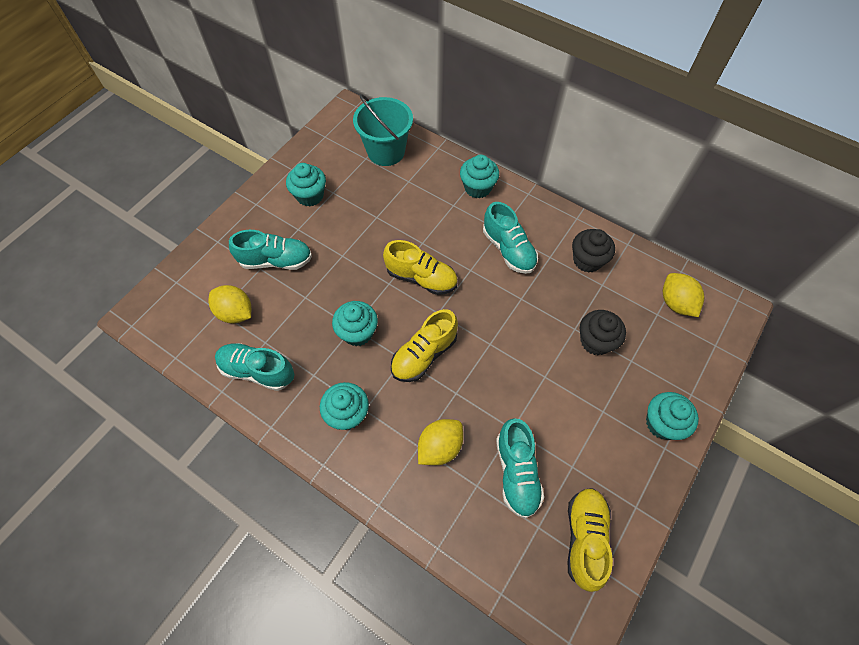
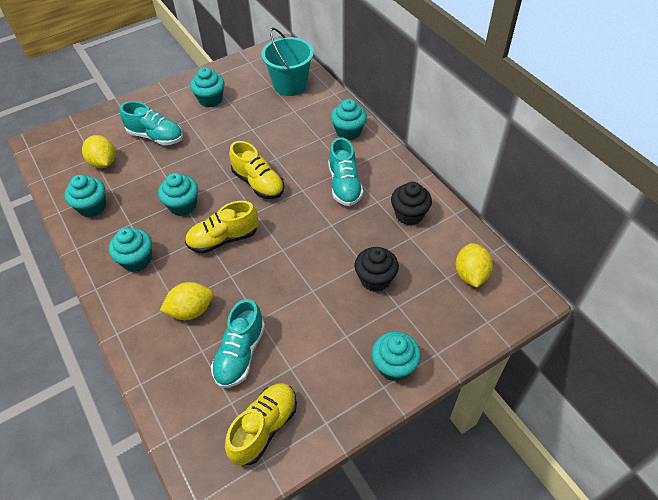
camera: 25 degrees right, 10 degrees down
turquoise shoe [215,343,295,391] -> turquoise cupcake [64,174,106,218]

